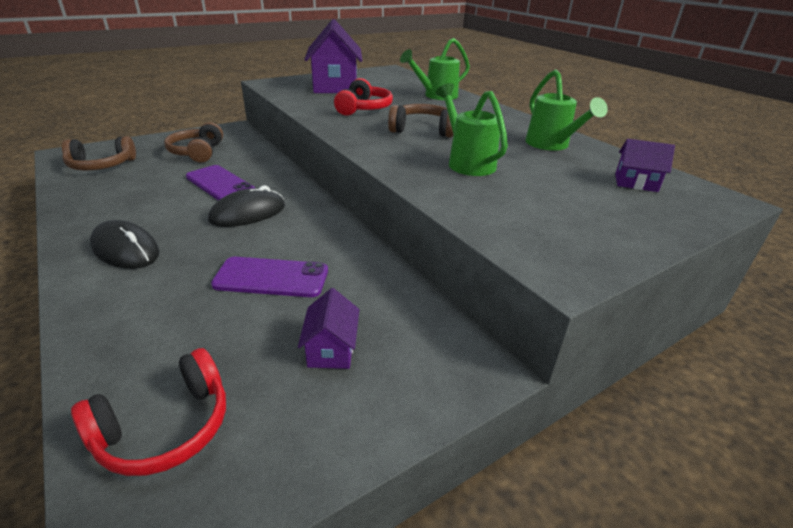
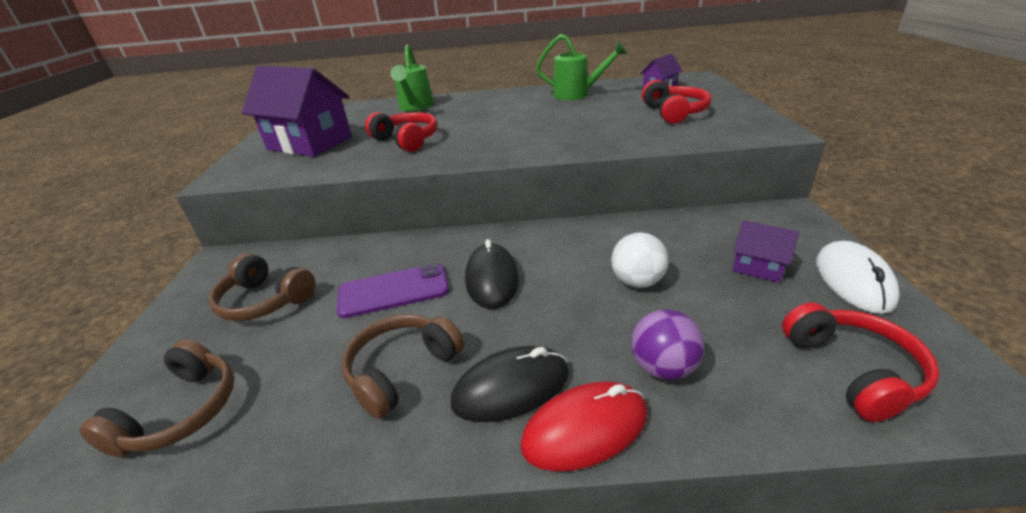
camera: 55 degrees left, 0 degrees up
purple phone [211,257,328,297] -> white ball [611,232,669,288]
brown headphones [388,104,454,138] -> brown headphones moved to [342,314,464,419]
green watering can [436,83,508,176] -> none
none -> red mouse [520,381,647,471]
none -> purple ball [631,309,704,380]
none -> red headphones [642,80,711,124]
none -> white mouse [816,241,900,314]

